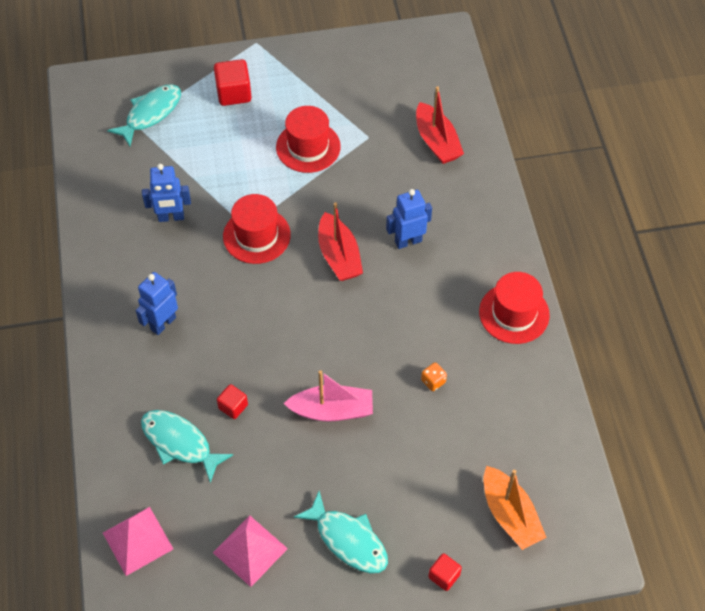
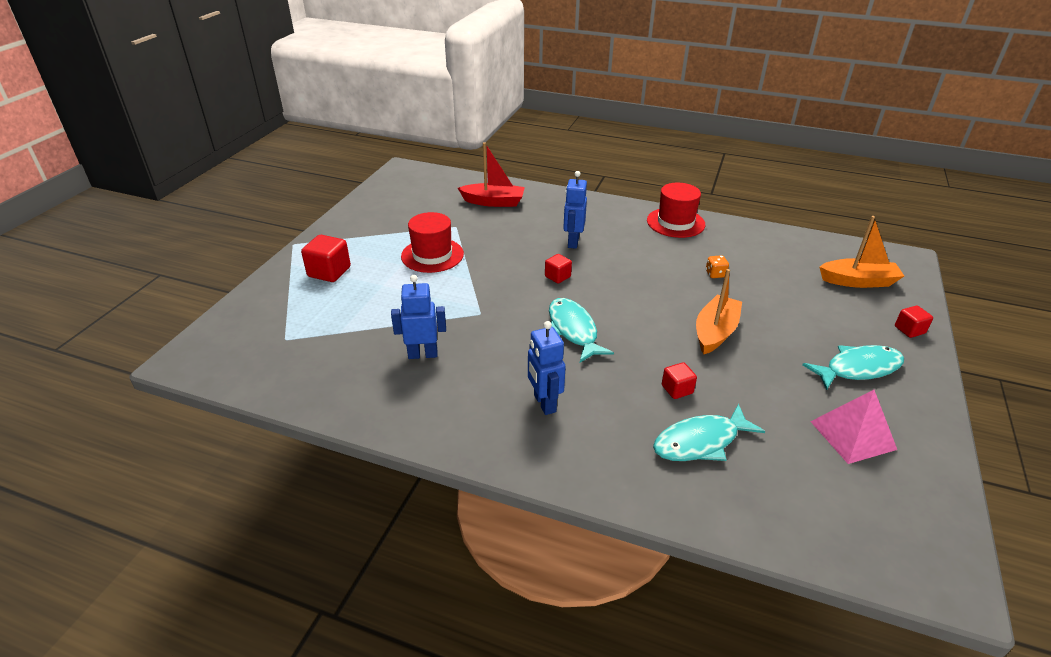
camera: 60 degrees left, 20 degrees down
pink pyramid [103,507,173,576] -> none
turquoise fish [107,84,181,146] -> turquoise fish moved to [549,298,614,363]
blue robot [142,164,191,222] -> blue robot turned 120 degrees counterclockwise [391,275,446,359]
red hat [223,194,291,264] -> none
pink boat [283,370,373,422] -> orange boat [696,269,742,355]
red boat [318,202,363,281] -> red cube [545,254,572,283]

